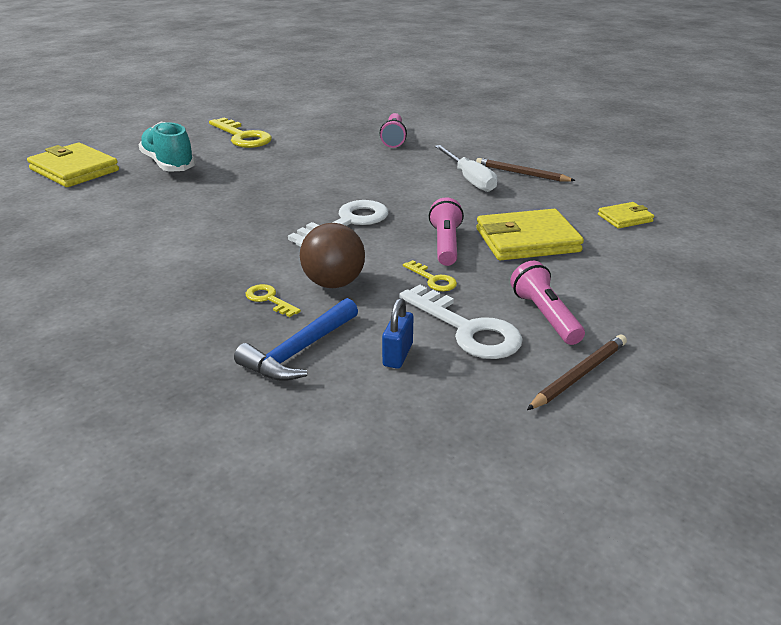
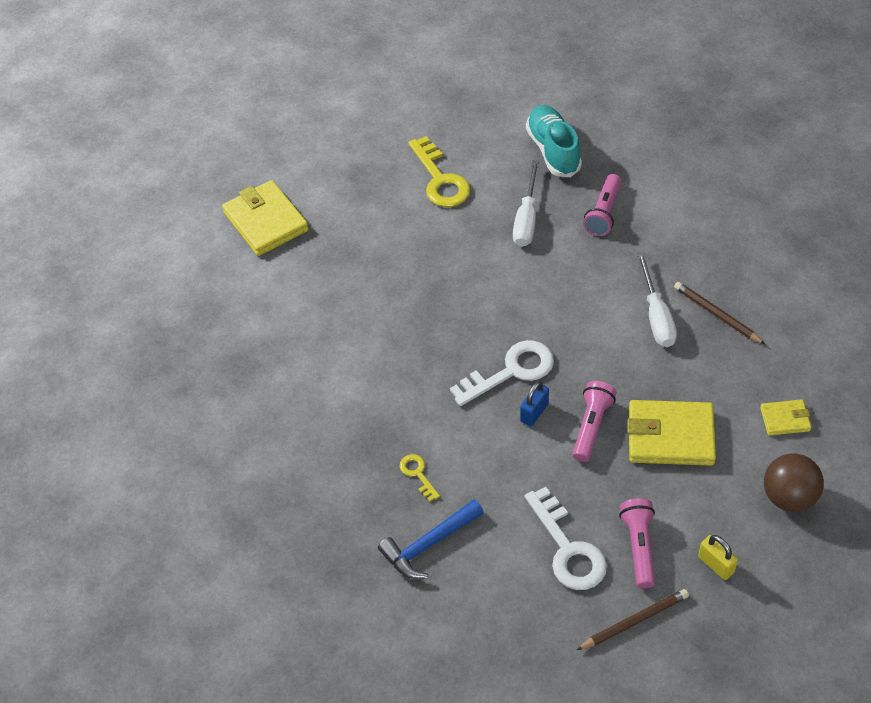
camera: 20 degrees right, 20 degrees up
turquoise shoe [138,122,196,172] -> turquoise shoe moved to [526,105,582,177]
brown ball [300,223,365,288] -> brown ball moved to [764,453,824,512]
blue padlock [382,298,413,369] -> blue padlock moved to [520,381,549,426]
yellow key [403,260,457,291] -> none
none -> white screwdriver [513,160,539,247]
none -> yellow padlock [698,535,738,580]

